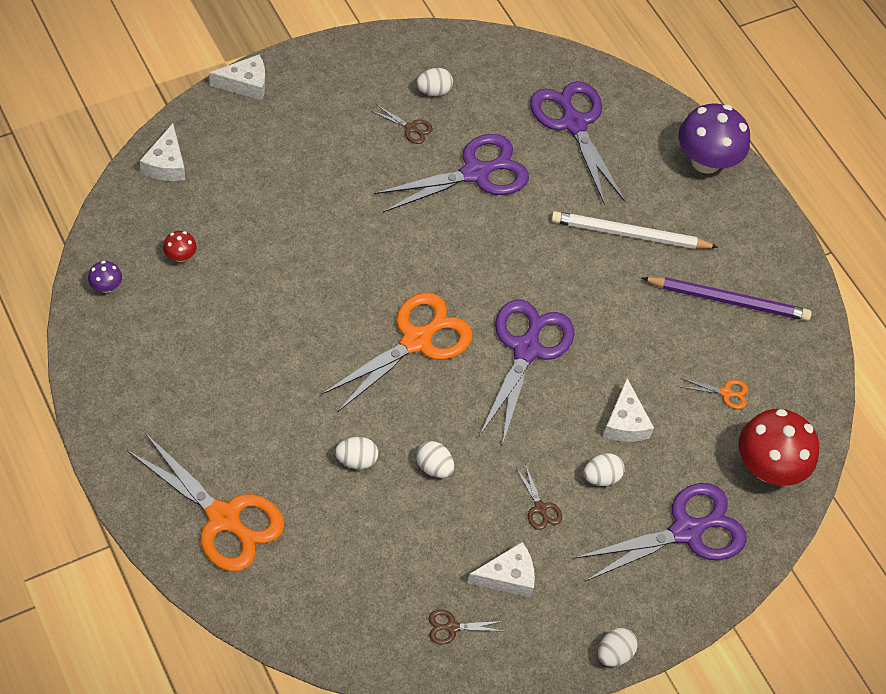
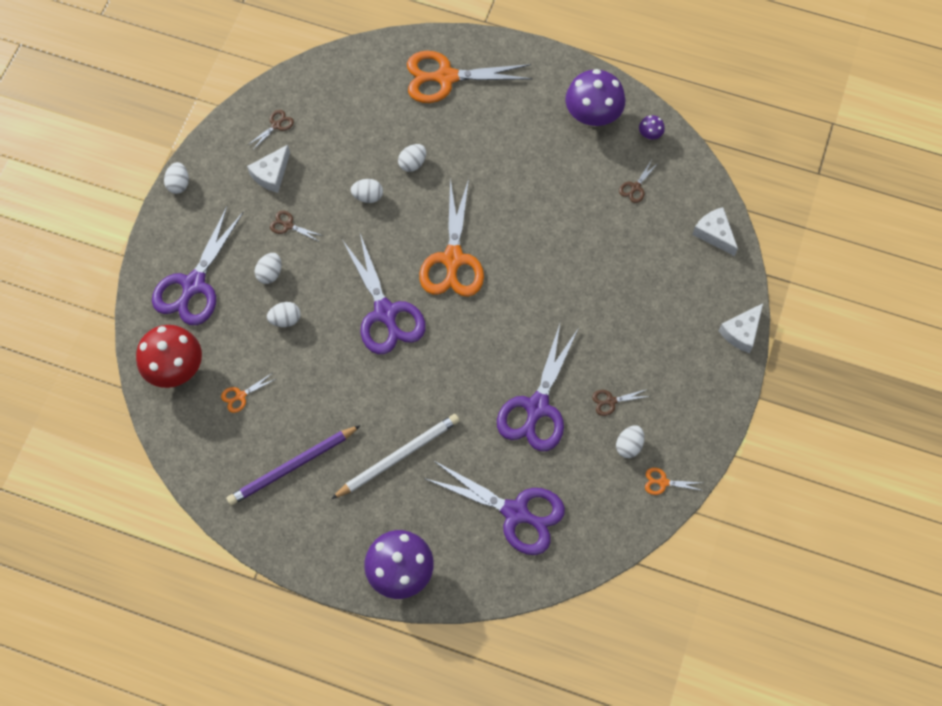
camera: 145 degrees right, 10 degrees up
red mushroom [163,231,197,262] -> brown scissors [619,160,659,203]
white cheese [603,378,654,442] -> white egg [267,302,300,327]
none -> purple mushroom [565,69,625,127]
none -> orange scissors [645,468,703,495]

